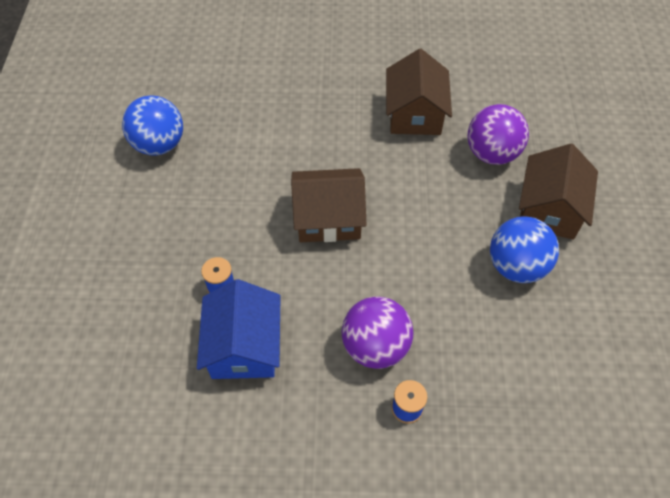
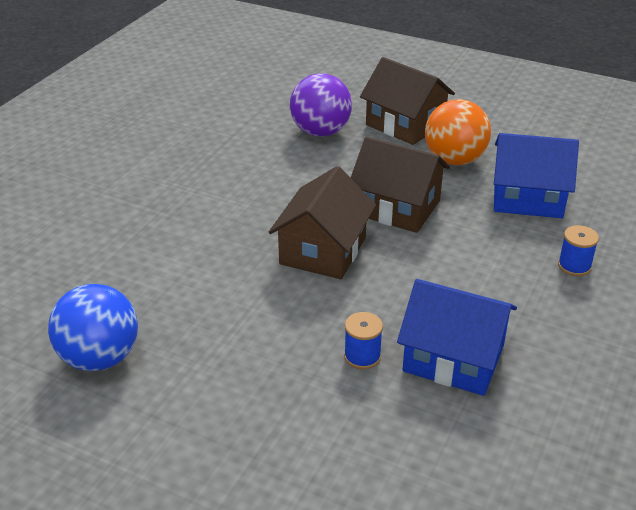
camera: 65 degrees left, 20 degrees down
purple ball [342,297,414,369] -> none
brown house [386,49,452,135] -> brown house moved to [351,137,450,233]
blue ball [490,217,559,283] -> orange ball [425,99,491,165]
none -> blue house [494,133,579,218]

